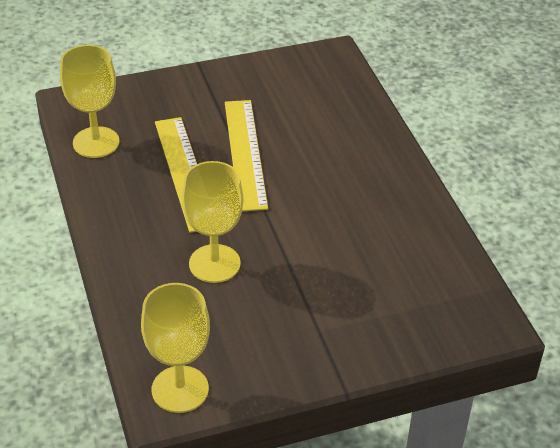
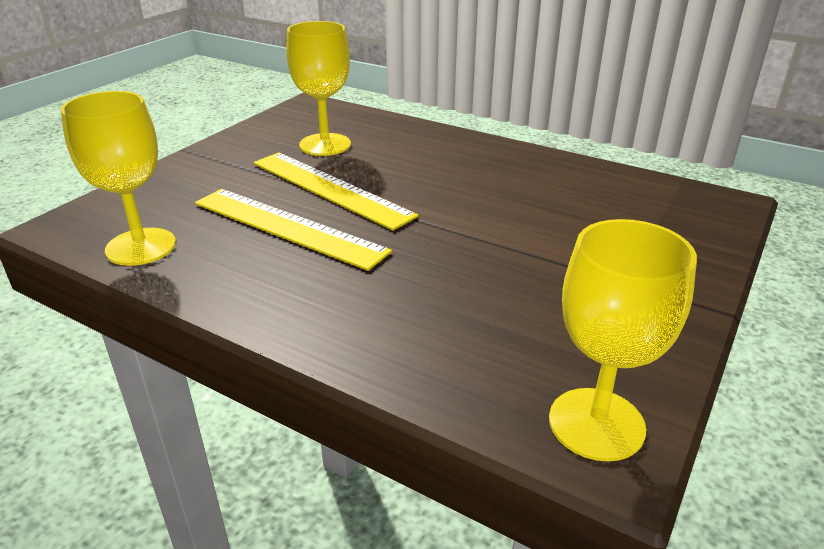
camera: 40 degrees left, 10 degrees down
yellow goblet [182,161,243,283] -> yellow goblet moved to [286,21,351,156]

